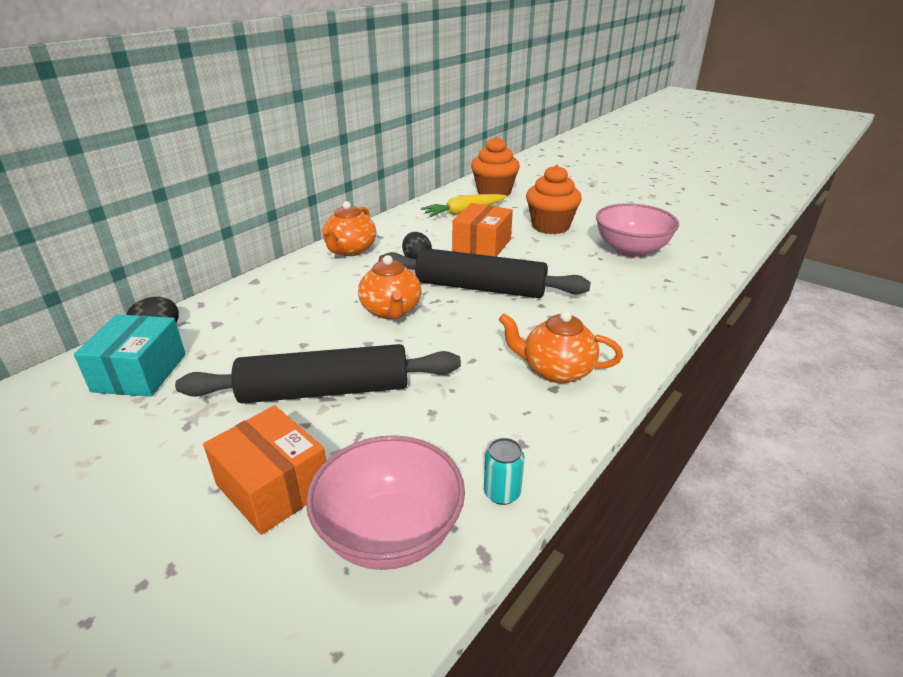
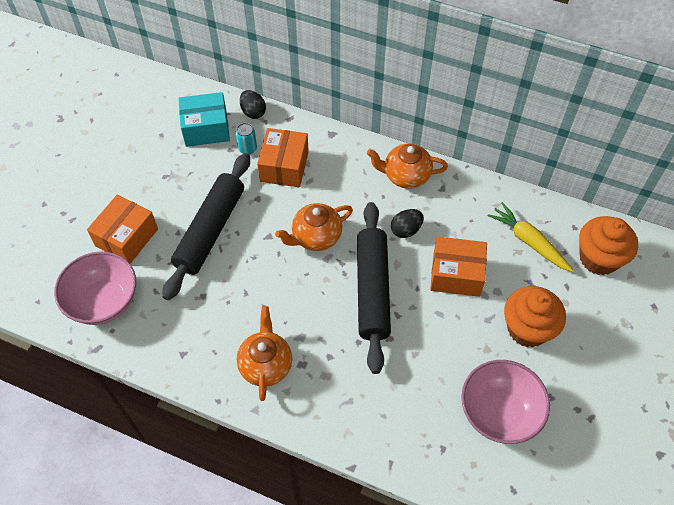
camera: 75 degrees right, 25 degrees up
black rolling pin [175,344,461,403] -> black rolling pin turned 45 degrees clockwise [162,153,250,300]
turquoise can [484,438,524,505] -> turquoise can moved to [235,123,257,155]
none -> orange box [257,128,309,187]

